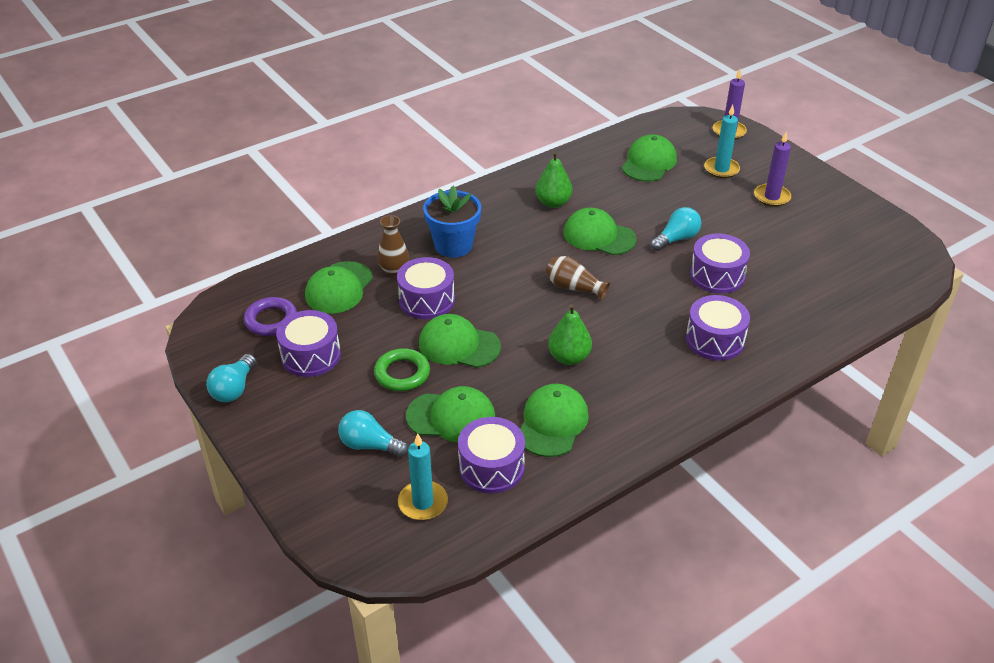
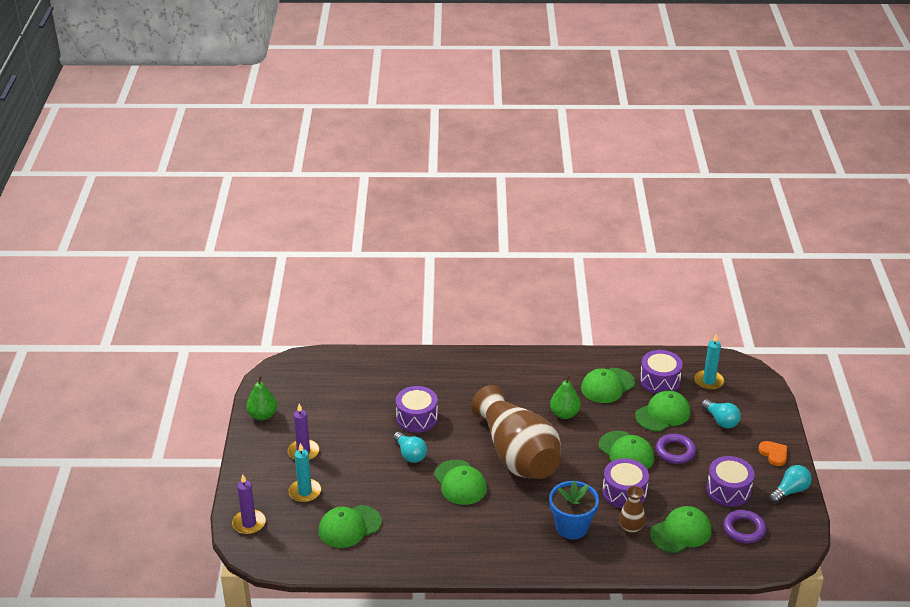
camera: 145 degrees left, 5 degrees down
green ring [374,348,430,391] -> purple ring [656,434,696,464]
green cap [406,386,495,443] -> green cap turned 105 degrees clockwise [635,390,690,432]
green pear [535,151,572,208] -> green pear moved to [246,375,277,420]
brown vase [546,256,610,300] -> brown vase [471,385,561,479], size x2.48
turquoise light bulb [651,207,701,251] -> turquoise light bulb turned 120 degrees counterclockwise [393,432,427,463]
purple drum [686,295,750,361] -> none
none -> orange heart [758,441,787,466]

